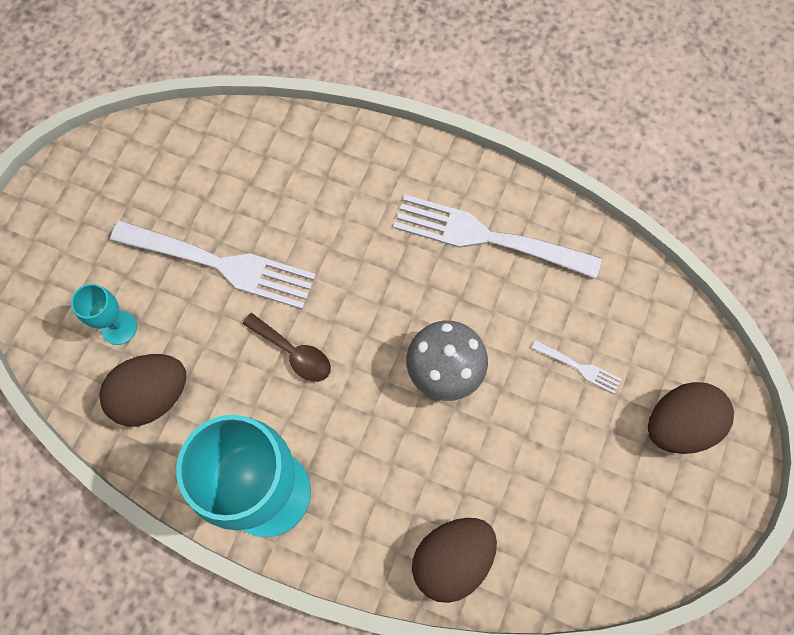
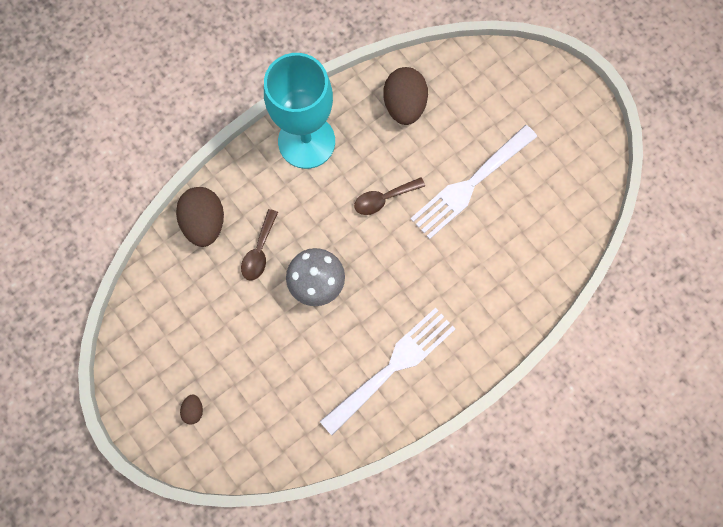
camera: 120 degrees right, 5 degrees up
turquoise goblet [71,284,137,345] -> none
white fork [532,340,621,394] -> none
brown egg [648,382,734,454] -> brown egg [180,394,203,425], size x0.46
none -> brown spoon [241,209,278,281]

